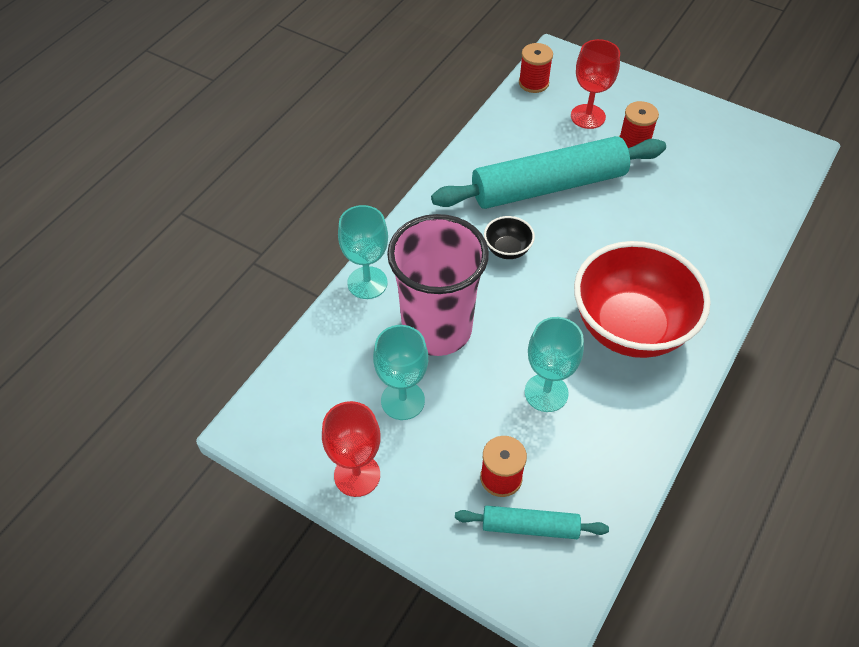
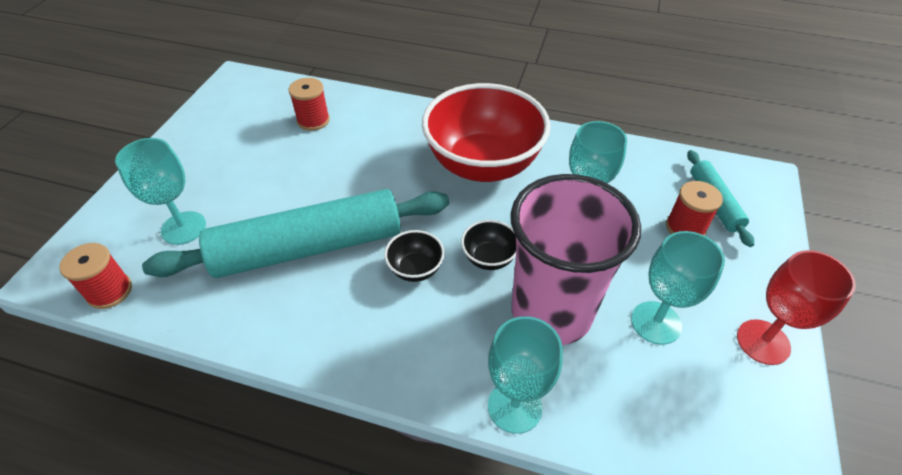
camera: 105 degrees left, 5 degrees down
turquoise rolling pin [431,136,666,209] -> turquoise rolling pin turned 75 degrees counterclockwise [142,189,449,278]
red goblet [571,39,620,129] -> turquoise goblet [115,138,206,245]
red spool [619,101,659,148] -> red spool moved to [288,78,330,131]
none -> black bowl [461,220,516,270]

